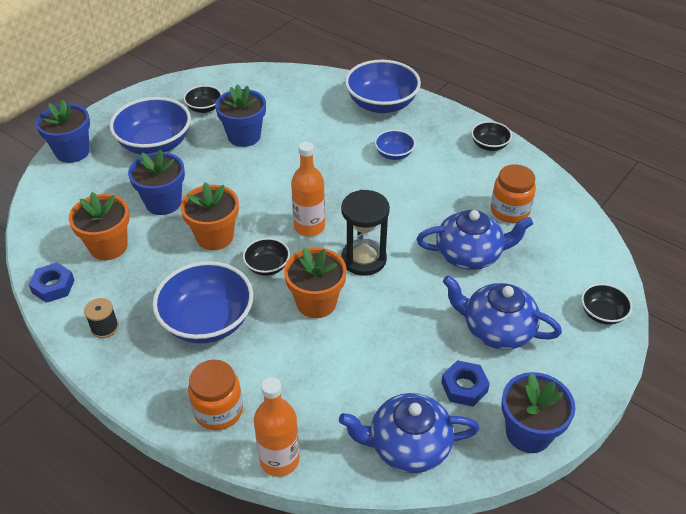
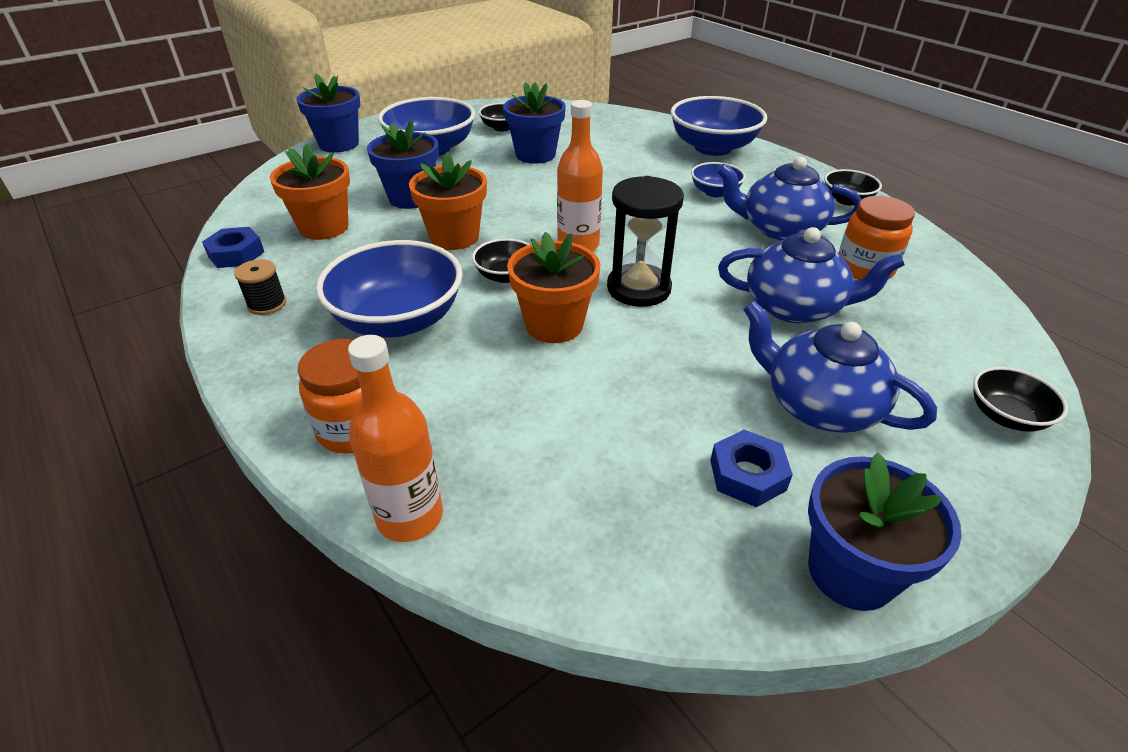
camera: 15 degrees right, 5 degrees down
blue teapot [339,393,479,473] -> blue teapot moved to [717,157,862,241]

